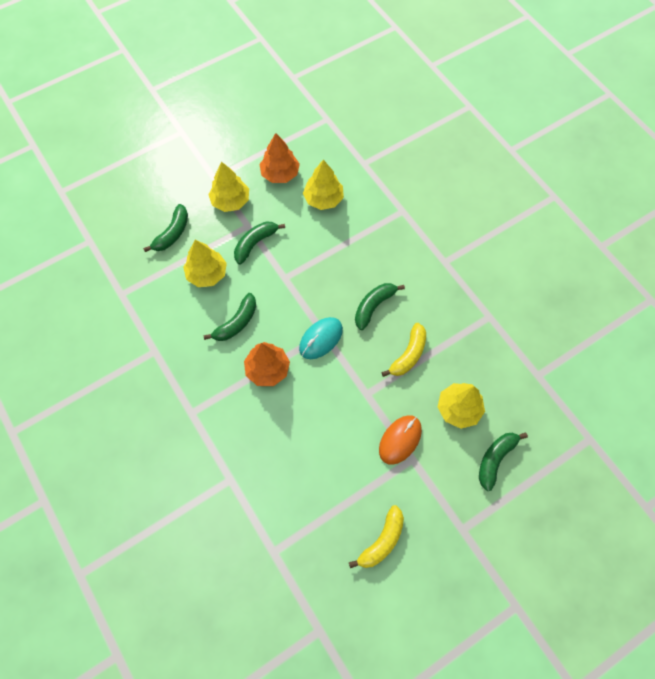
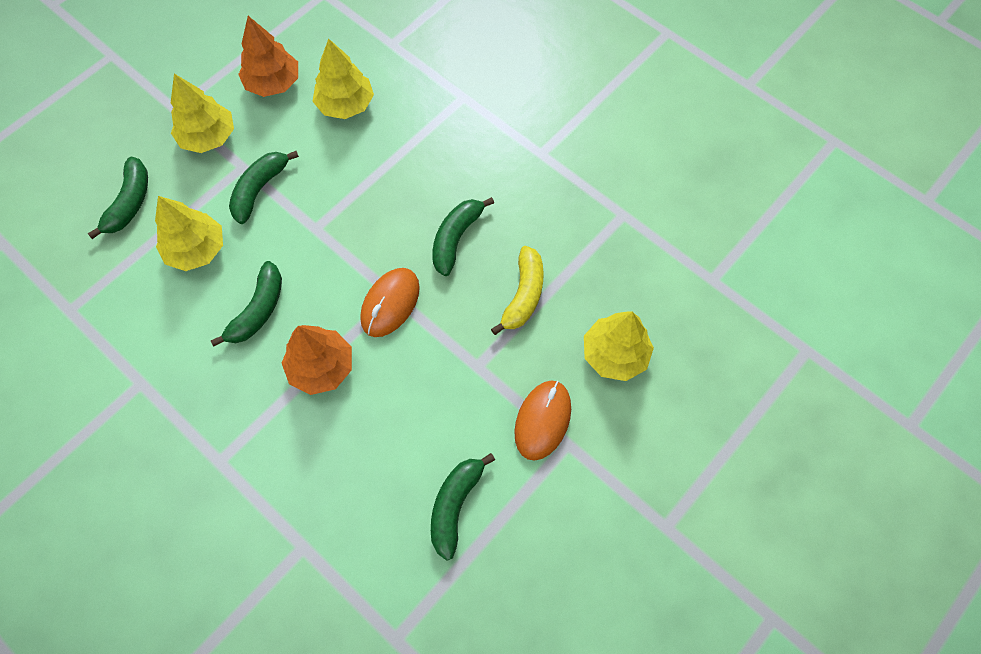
camera: 15 degrees left, 0 degrees up
turquoise mouse [299,317,343,359] -> orange mouse [360,268,420,337]
yellow banana [349,505,404,568] -> none
green banana [479,432,528,491] -> green banana moved to [431,453,495,561]

